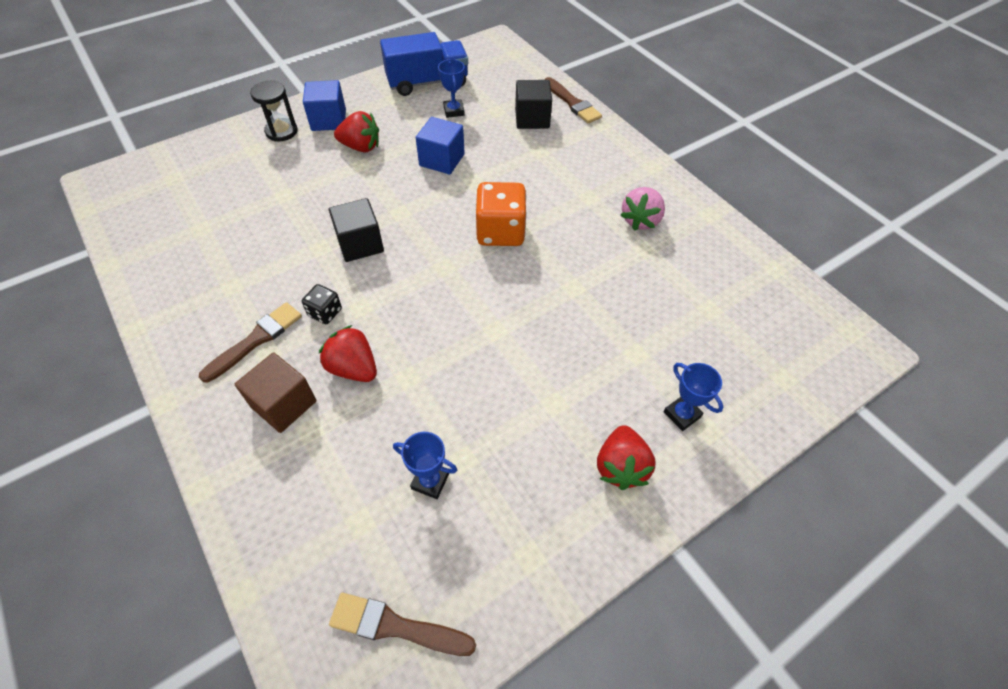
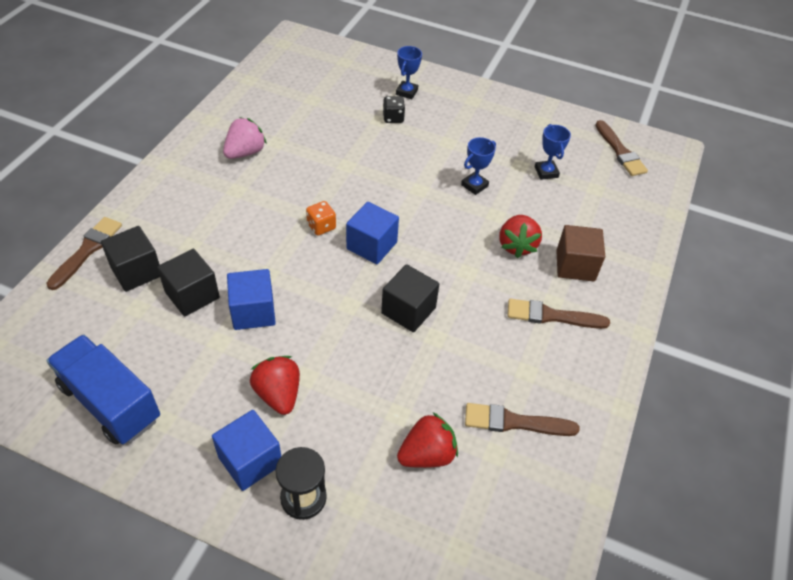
camera: 125 degrees left, 5 degrees down
black dice [302,284,342,324] -> black dice moved to [383,96,405,123]
blue trophy [438,59,465,118] -> blue trophy moved to [461,137,496,195]
orange dice [476,182,527,246] -> orange dice [306,201,336,236], size x0.52
red strawberry [597,425,656,490] -> red strawberry moved to [397,412,458,468]
pink strawberry [620,187,665,231] -> pink strawberry turned 45 degrees counterclockwise [223,117,267,159]
none -> black cube [157,249,220,317]
none -> blue cube [346,202,399,264]
none -> brown brush [465,403,580,436]

